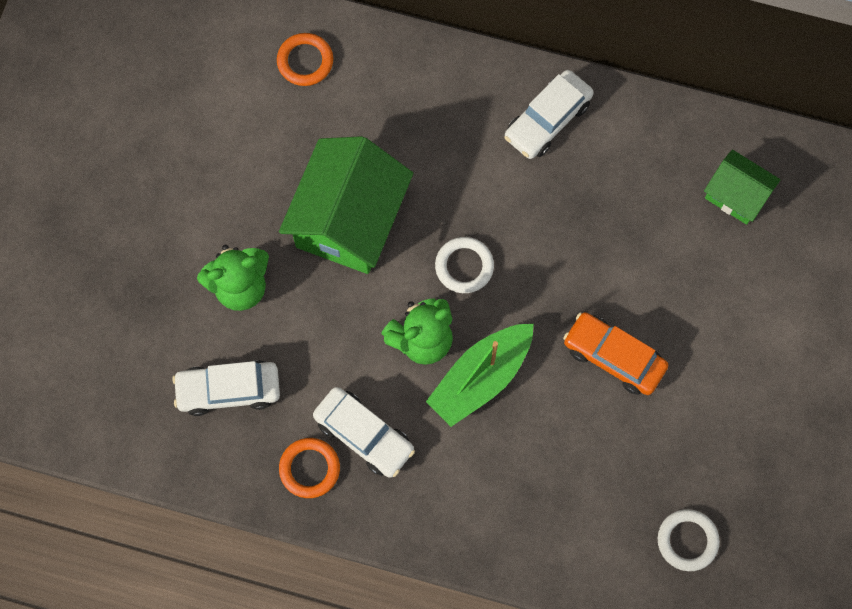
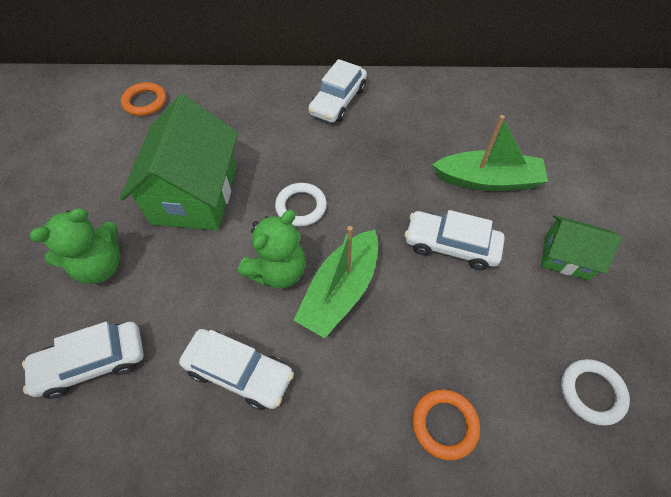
camera: 15 degrees left, 15 degrees down
orange ring [279,438,340,498] -> orange ring moved to [412,389,480,460]
orange car [563,312,669,395] -> white car [405,210,505,270]
green house [704,150,781,225] -> green house moved to [541,215,622,281]
none -> green boat [432,115,548,191]

